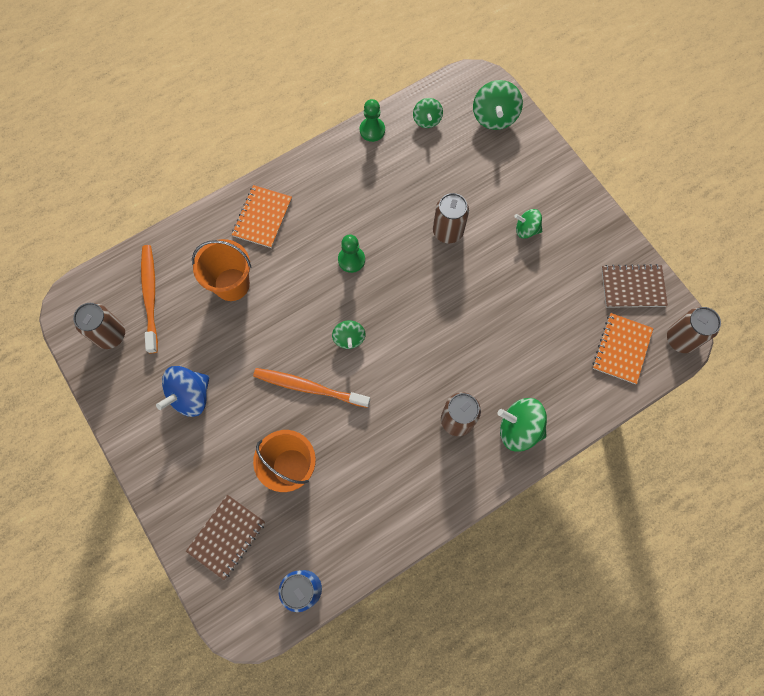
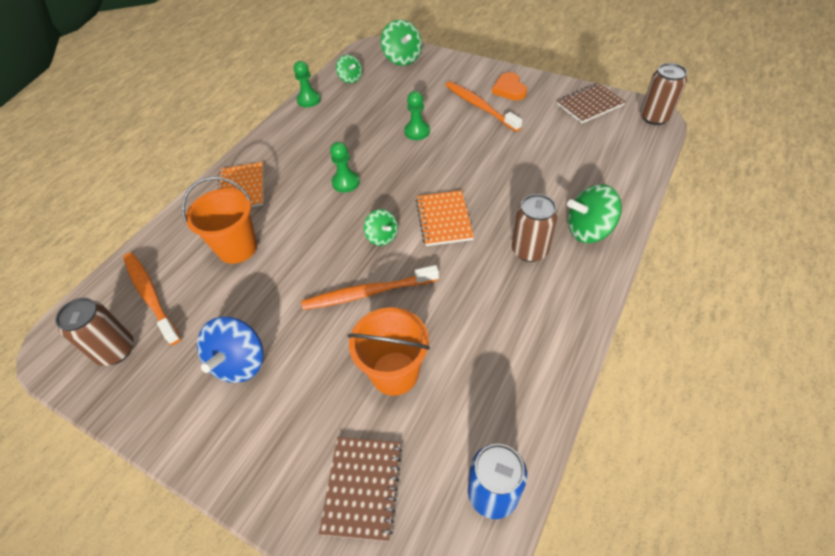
camera: 25 degrees left, 20 degrees down
brown can [433,193,469,243] -> green pawn [404,91,430,140]
green spinning top [514,209,542,239] -> orange toothbrush [445,81,522,132]
orange notebook [593,313,653,384] -> orange notebook moved to [416,190,474,246]
none -> orange heart [492,72,527,100]

